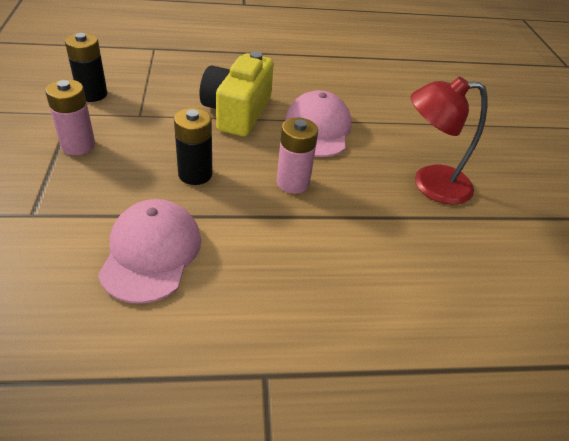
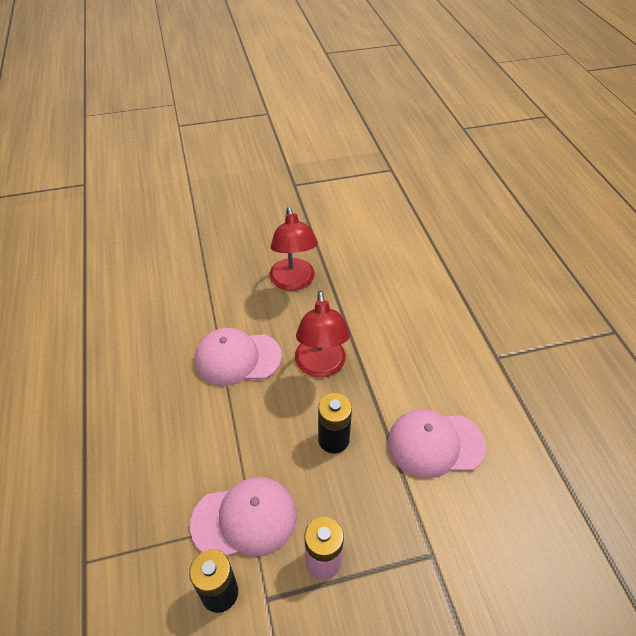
camera: 95 degrees left, 5 degrees up
yellow camera [200,51,274,136] -> none
pink battery [276,118,318,194] -> red lamp [295,291,350,378]
none -> pink cap [190,477,297,557]

